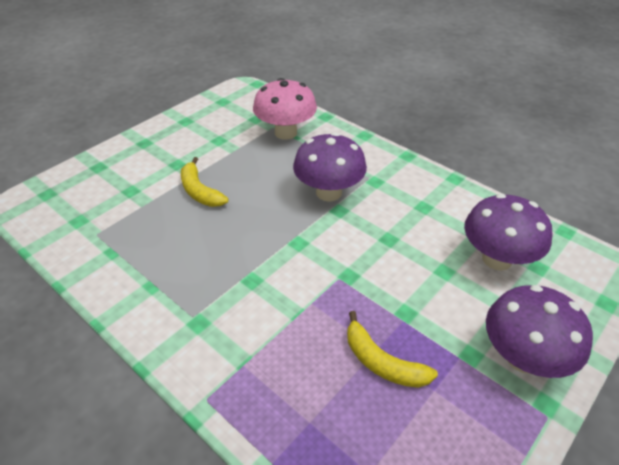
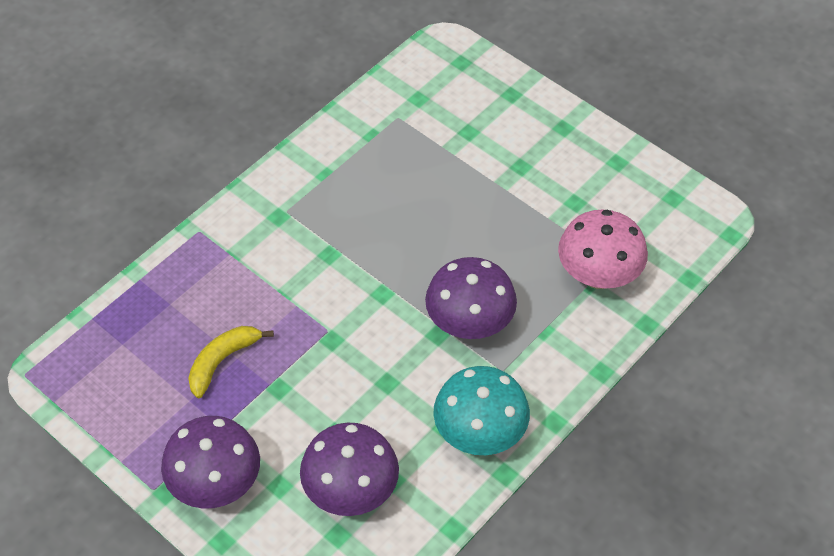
camera: 90 degrees right, 10 degrees up
yellow banana [181,157,228,207] -> none
none -> turquoise mushroom [433,366,530,455]

